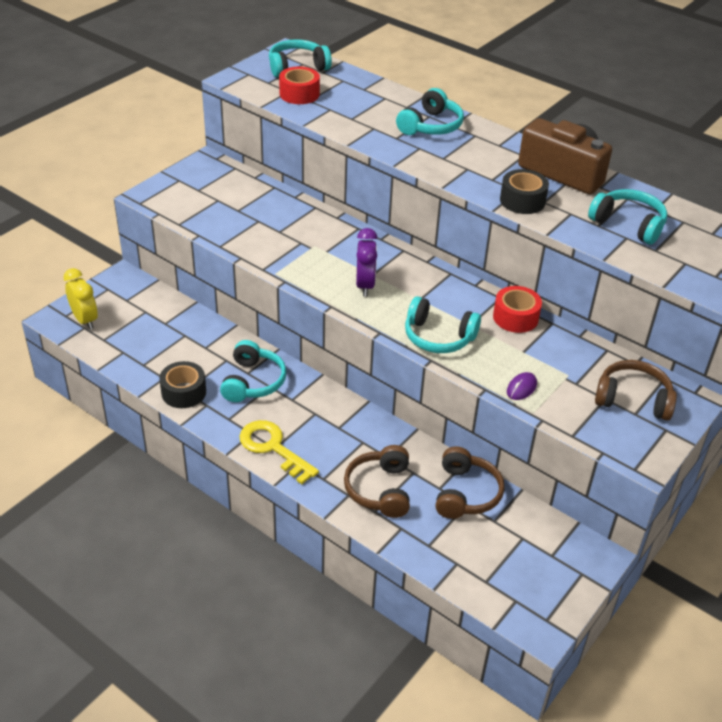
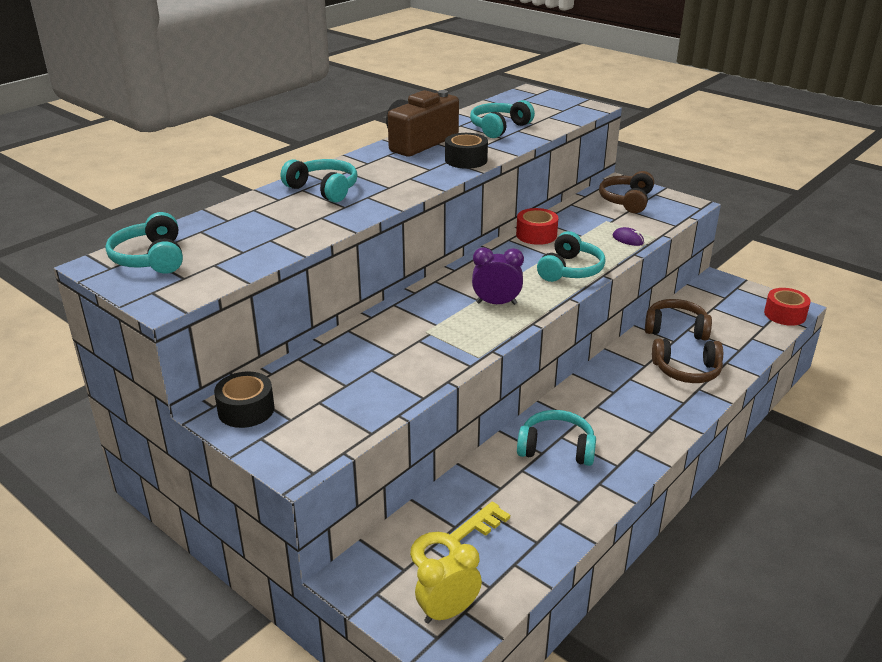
camera: 85 degrees left, 10 degrees down
black tape [159,361,206,408] -> black tape moved to [214,371,275,428]
yellow key [239,420,319,484] -> yellow key moved to [410,501,510,568]
red tape [279,66,320,104] -> red tape moved to [764,288,811,326]

